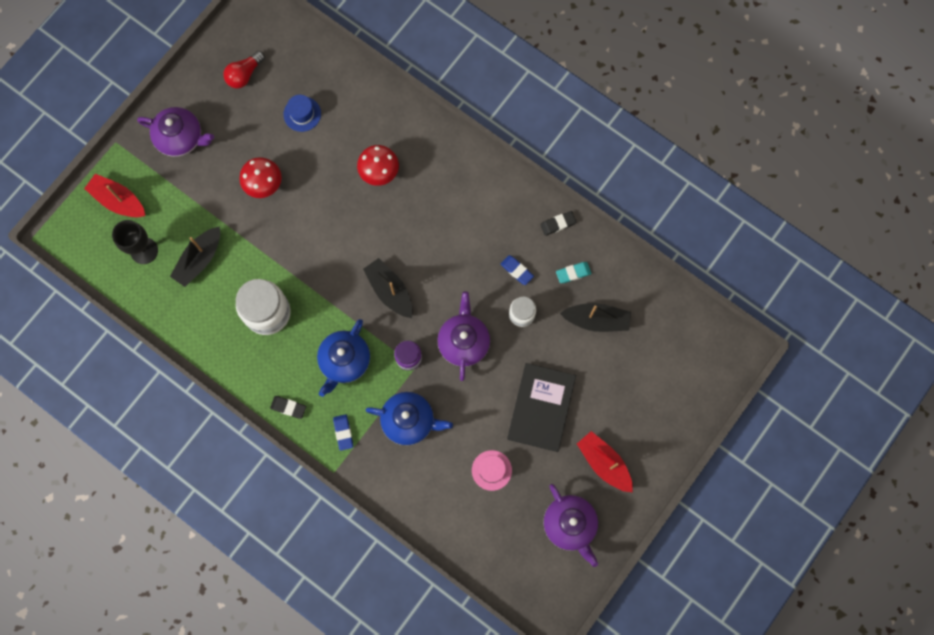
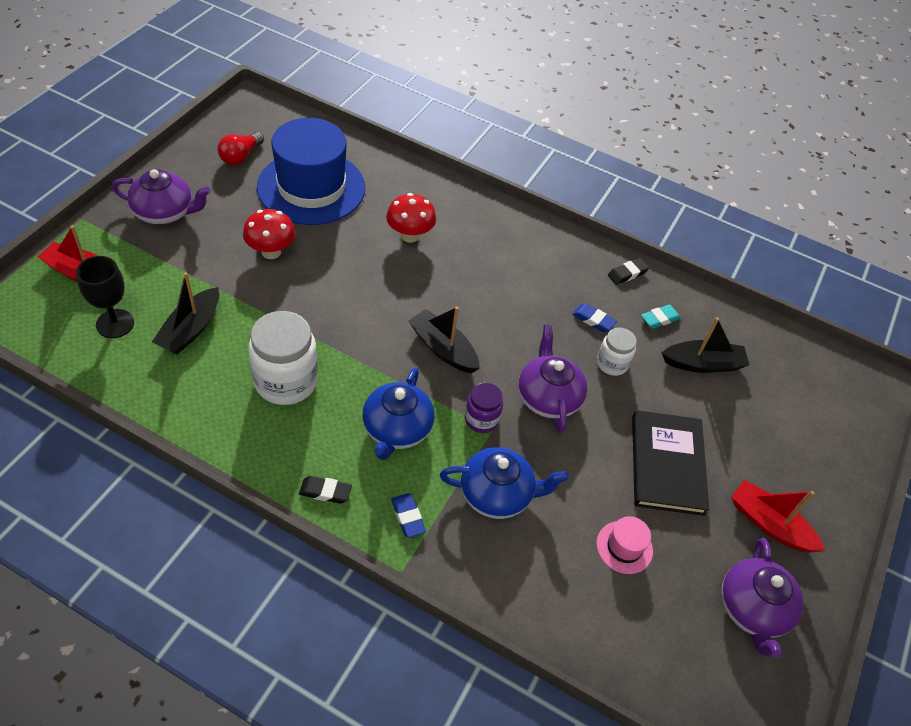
camera: 15 degrees left, 25 degrees down
blue hat [284,95,321,132] -> blue hat [257,118,365,225], size x2.45
purple teapot [544,484,598,567] -> purple teapot turned 45 degrees clockwise [721,538,804,658]

